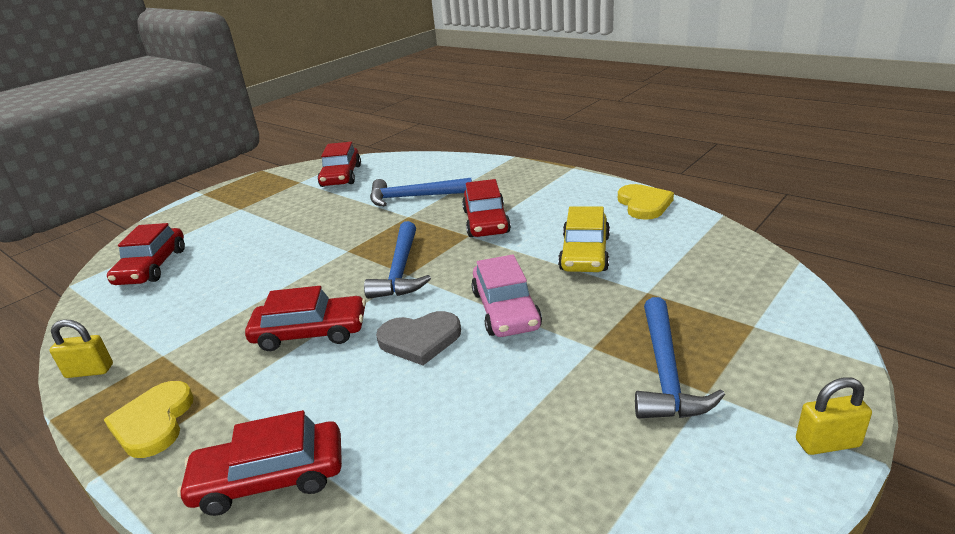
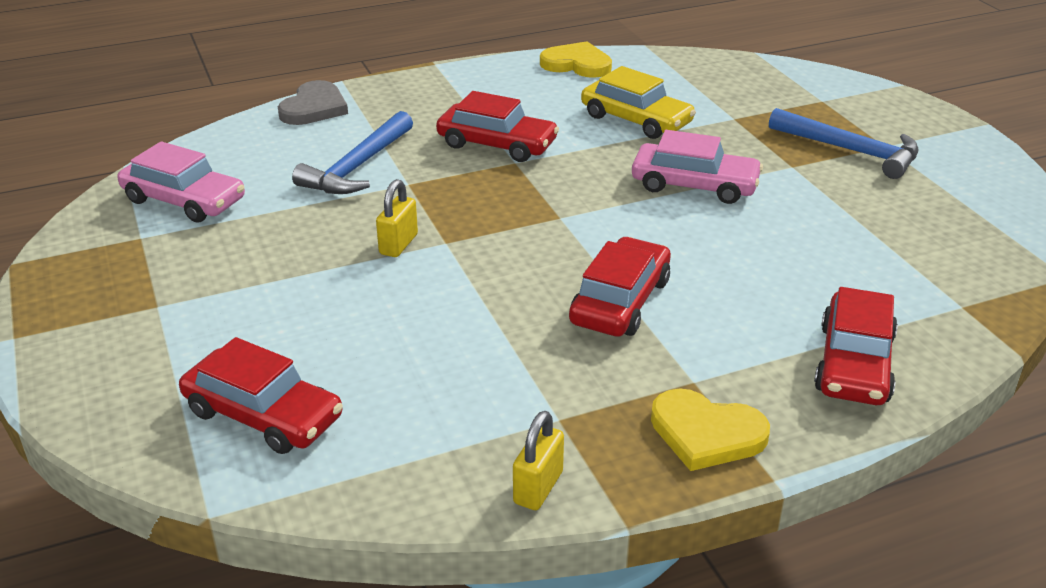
camera: 65 degrees left, 5 degrees up
red car [318,142,361,187] -> pink car [118,141,245,223]
blue hammer [364,221,431,299] -> none
grey heart [376,311,461,365] -> grey heart moved to [278,80,348,125]
yellow padlock [796,378,872,455] -> yellow padlock moved to [376,179,418,257]

